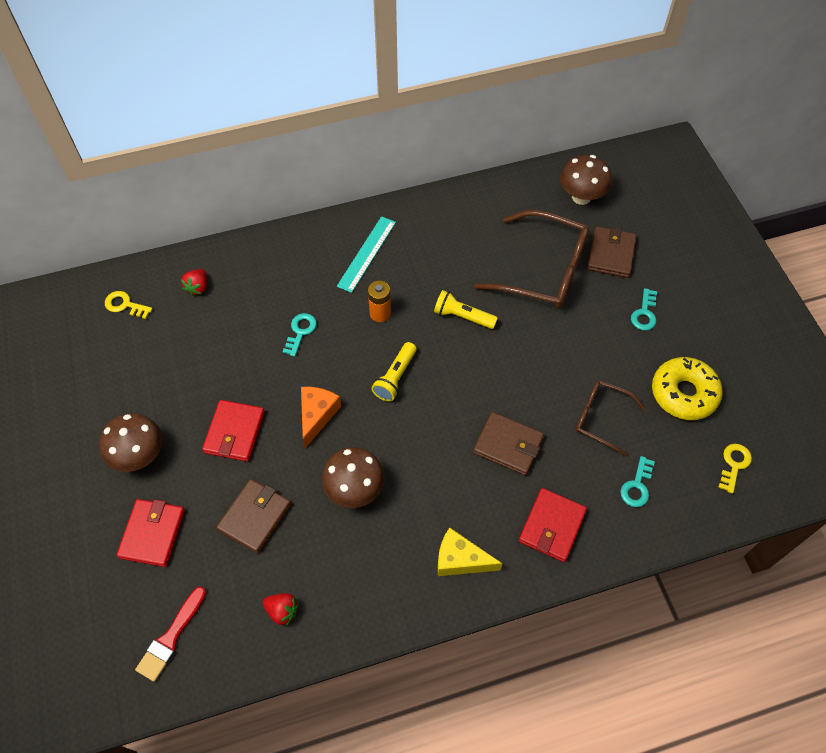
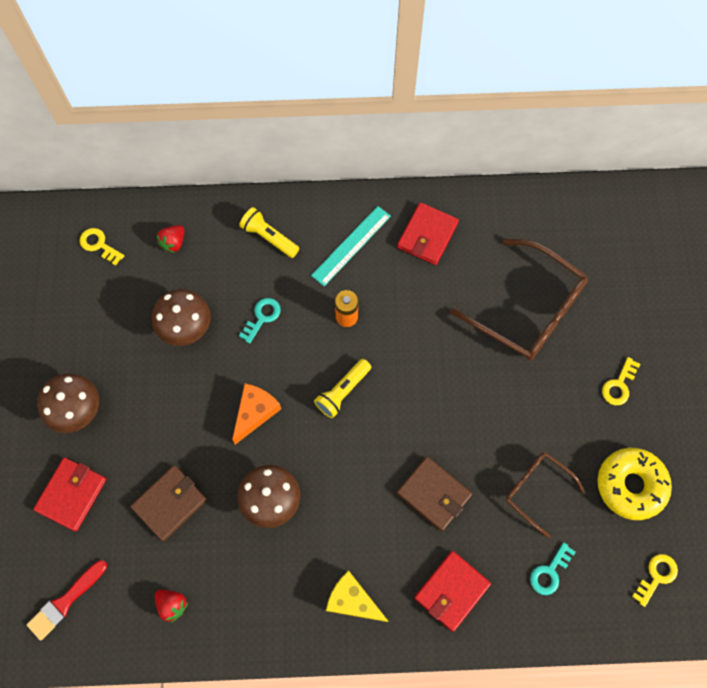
camera: 15 degrees right, 10 degrees up
red wallet [202,400,265,462] -> red wallet moved to [397,202,459,265]
yellow flashlight [434,290,498,329] -> yellow flashlight moved to [239,207,299,258]
brown mushroom [560,155,612,205] -> brown mushroom moved to [152,289,211,346]
brown wallet [587,226,636,278] -> none
turquoise key [631,288,657,330] -> yellow key [602,357,640,405]

